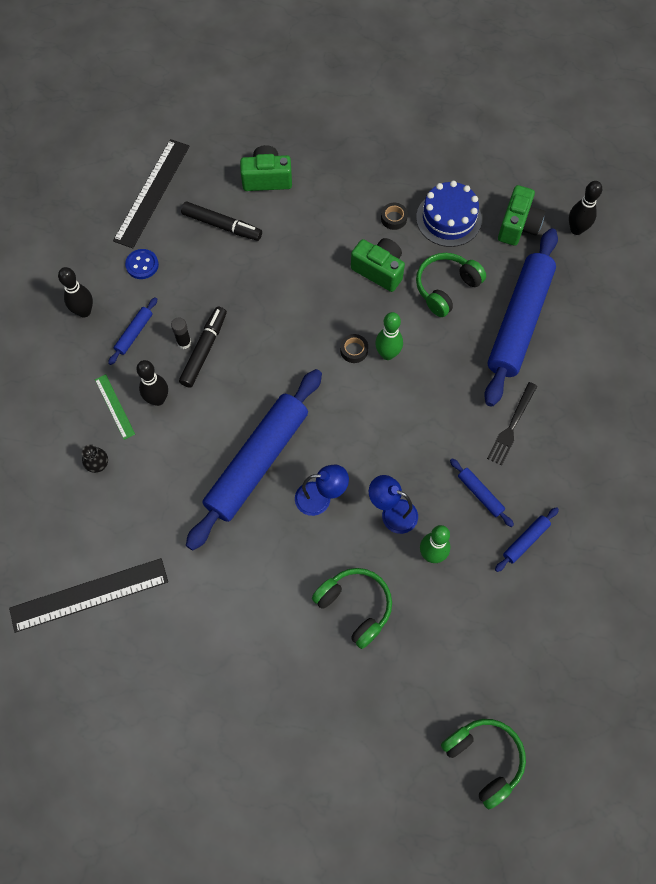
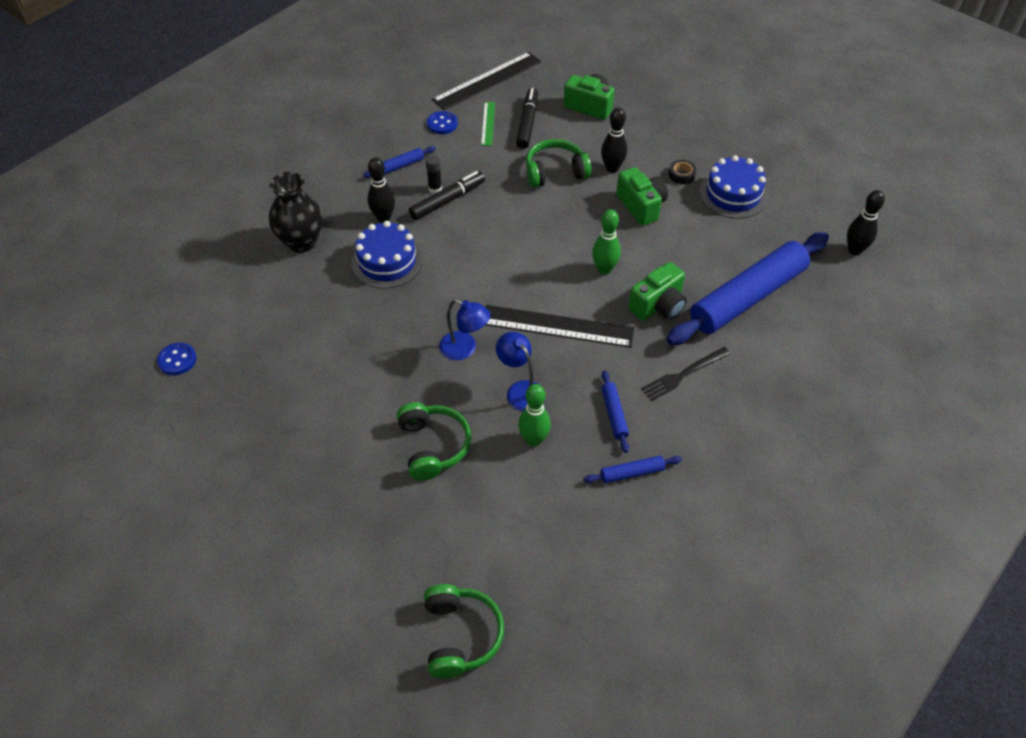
camera: 30 degrees right, 15 degrees down
black ruler [9,558,168,633] -> black ruler moved to [485,305,635,348]
black bowling pin [58,267,93,318] -> black bowling pin moved to [601,108,627,173]
black vase [82,444,108,473] -> black vase [269,172,323,253], size x2.15
green ruler [95,374,135,440] -> green ruler moved to [481,102,495,146]
black marker [181,201,262,241] -> black marker turned 135 degrees counterclockwise [516,88,538,149]
blue rolling pin [186,369,322,551] -> none
black tape [340,334,368,363] -> none
green headphones [416,253,486,317] -> green headphones moved to [526,139,591,188]
green camera [498,185,545,246] -> green camera moved to [628,262,687,321]
none -> blue button [157,343,196,375]
none -> blue cake [352,221,423,289]

